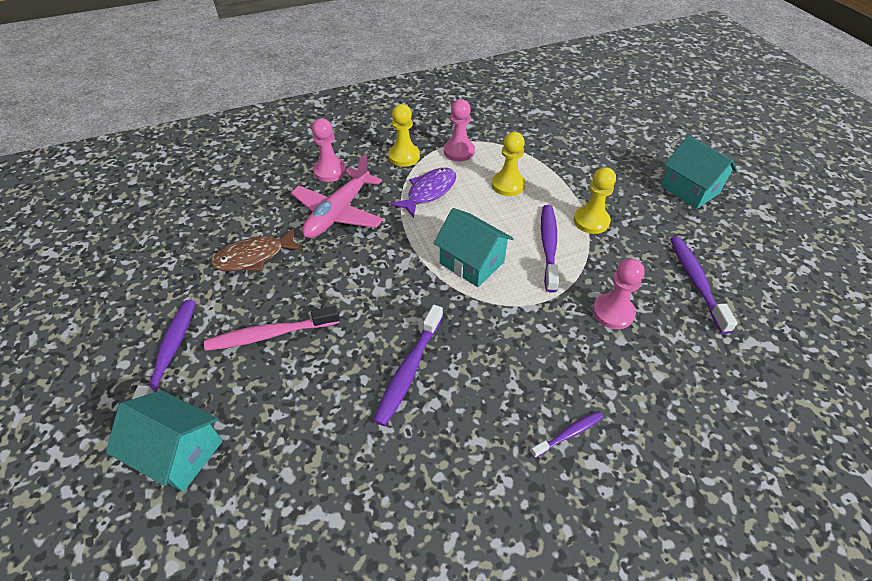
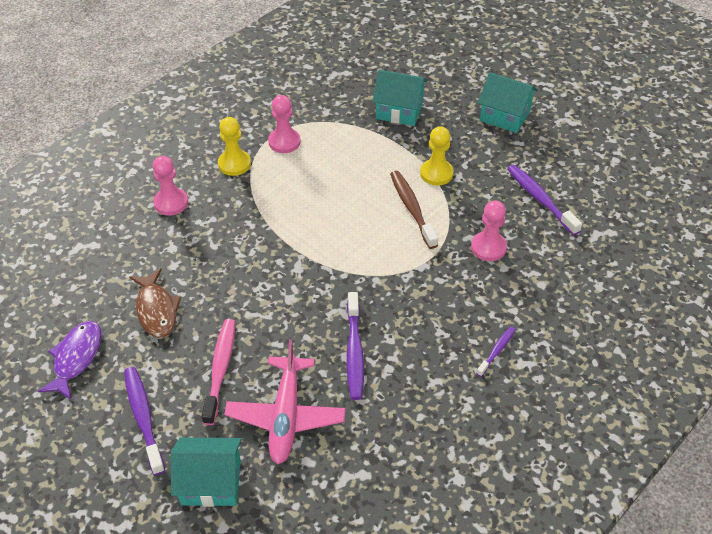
camera: 25 degrees left, 0 degrees up
pink toothbrush [204,306,340,351] -> pink toothbrush turned 135 degrees clockwise [202,319,235,425]
brown fish [210,228,303,271] -> brown fish turned 60 degrees counterclockwise [129,268,181,338]
pink plane [291,154,383,238] -> pink plane moved to [224,340,345,464]
purple fish [390,168,456,218] -> purple fish moved to [38,321,101,399]
turquoise house [434,208,514,287] -> turquoise house moved to [372,70,428,126]
yellow pawn [492,132,526,196] -> none
purple toothbrush [541,205,559,293] -> brown toothbrush [390,171,438,249]

